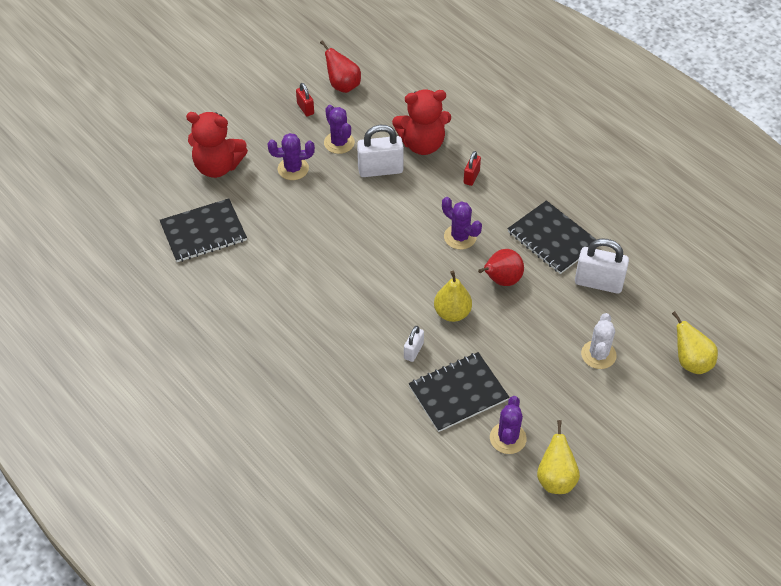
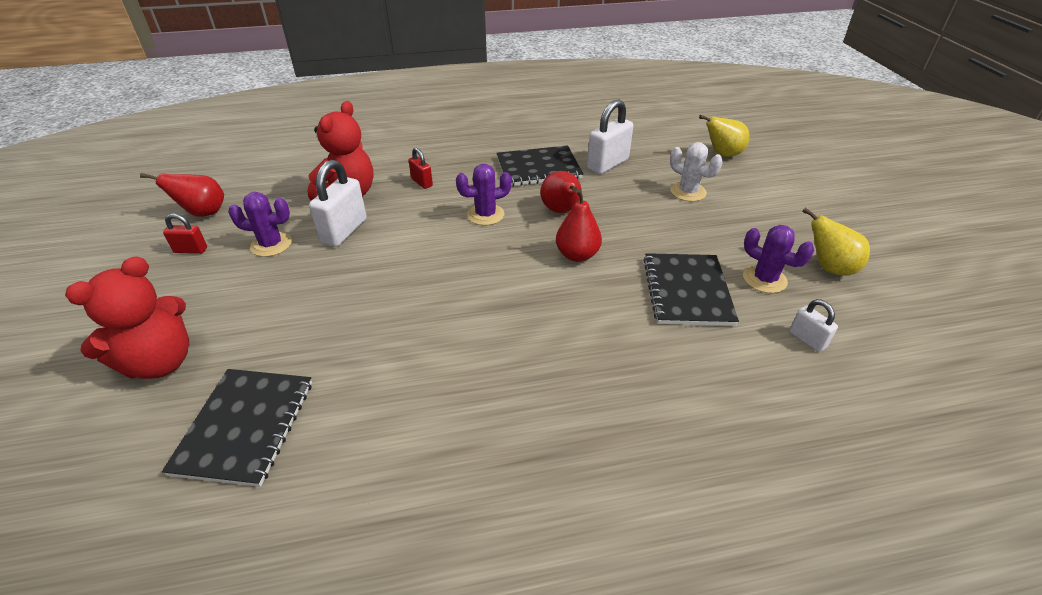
camera: 60 degrees left, 10 degrees down
purple cactus [267,133,315,180] -> none
white padlock [404,326,424,362] -> white padlock moved to [789,299,838,352]
yellow pear [434,271,472,322] -> red pear [556,189,602,262]

